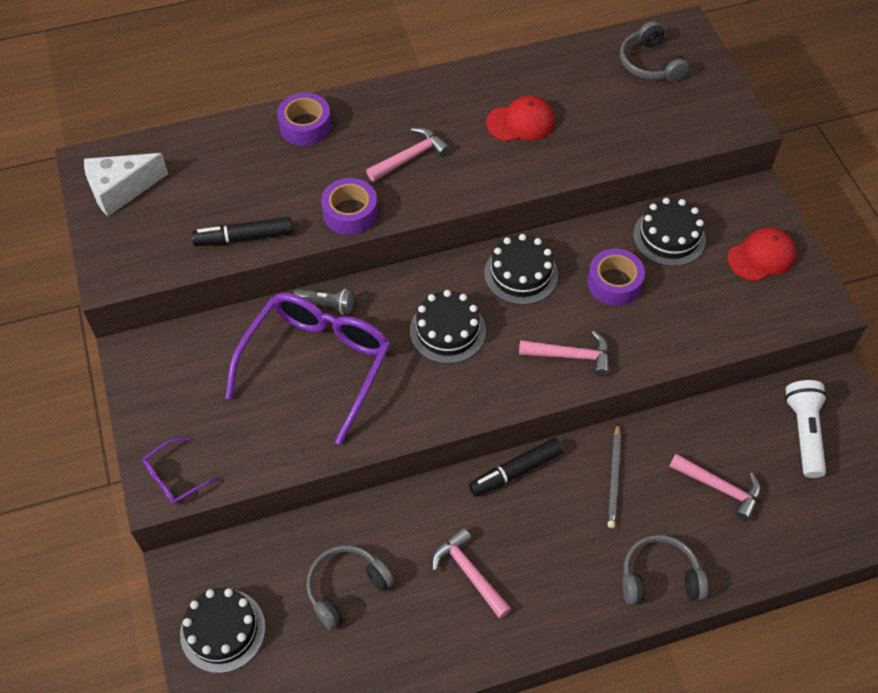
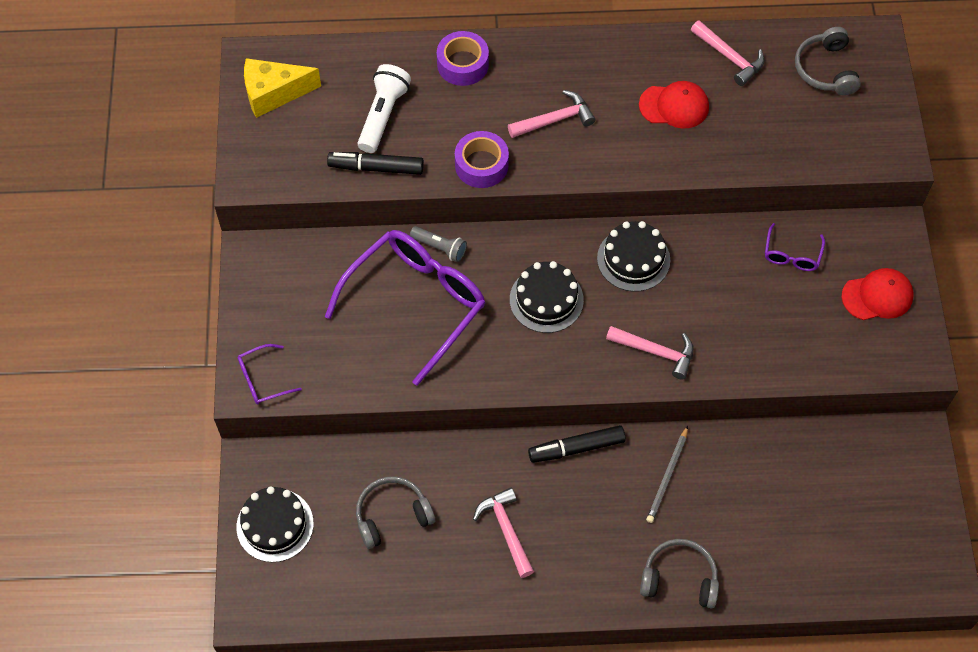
camera: 15 degrees right, 5 degrees up
white cheese [84,153,168,216] -> yellow cheese [244,58,321,118]
purple tape [587,249,645,306] -> none
black cake [633,198,706,266] -> purple glasses [765,223,825,271]
pink hammer [669,454,761,521] -> pink hammer moved to [691,20,764,86]
white flashlight [785,380,827,478] -> white flashlight moved to [358,64,411,153]

